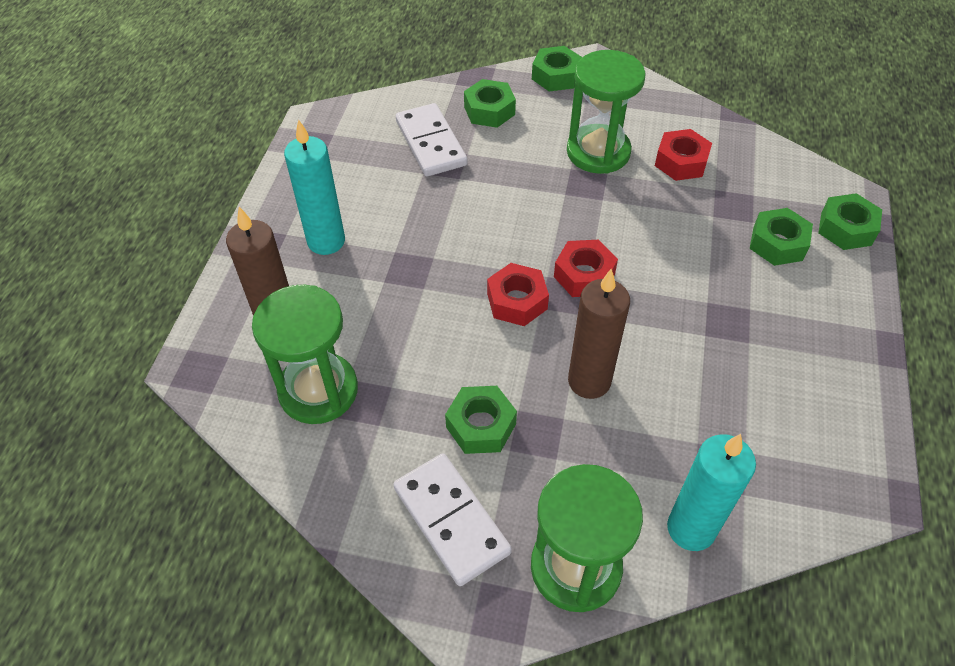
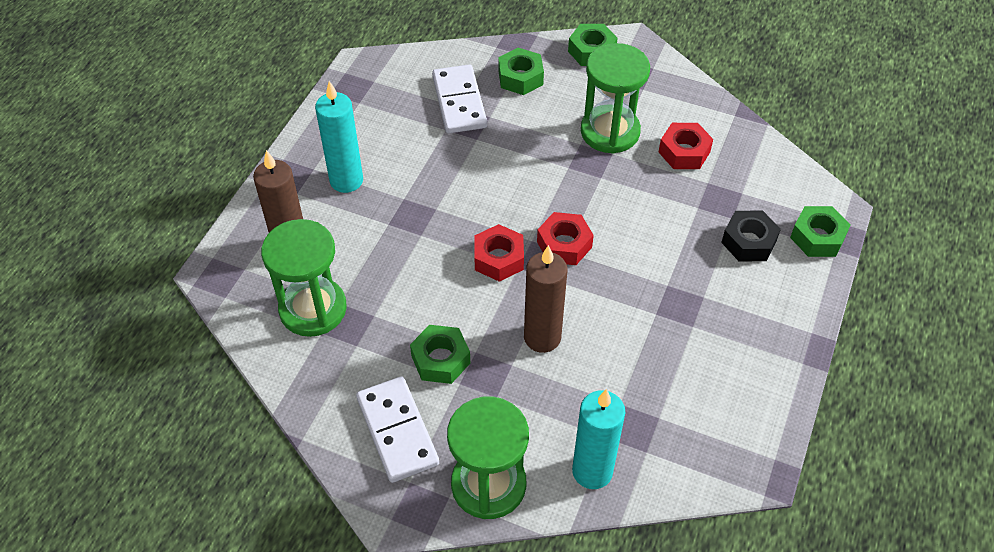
camera: 10 degrees right, 0 degrees up
green nut [750,208,813,266] -> black nut [721,210,781,262]

